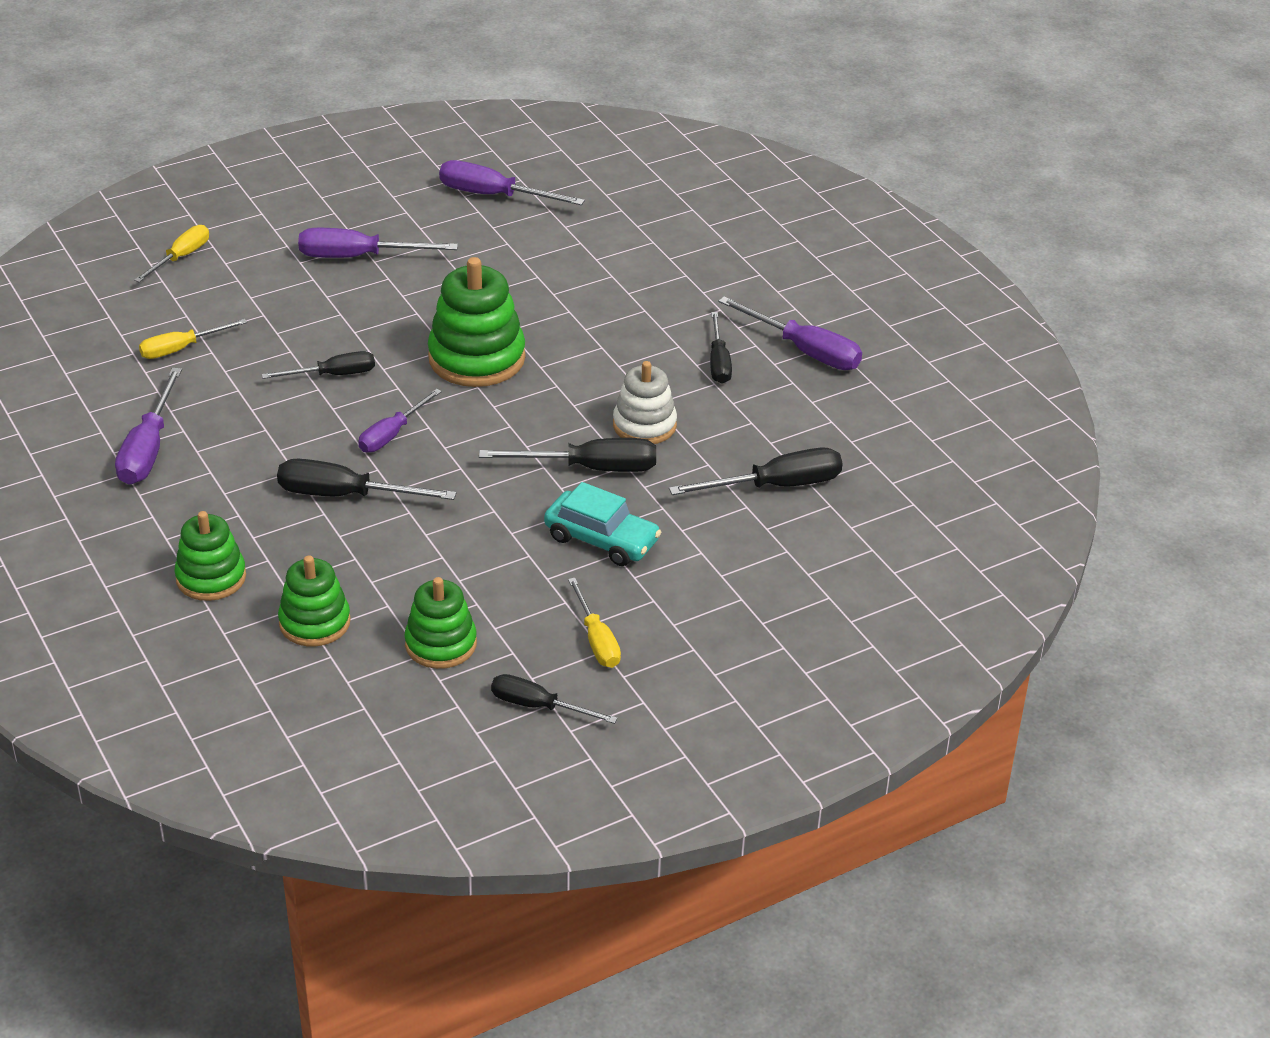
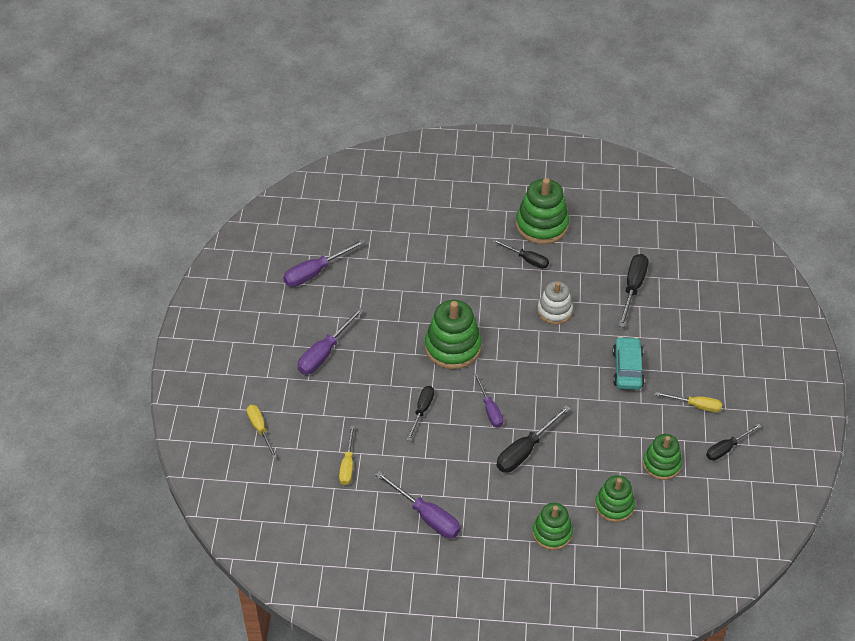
camera: 55 degrees left, 10 degrees up
black screwdriver [479,438,656,472] -> none
turquoise car [544,482,661,566] -> turquoise car turned 60 degrees counterclockwise [612,336,644,390]
purple screwdriver [718,296,862,370] -> green stacking toy [516,178,569,244]

